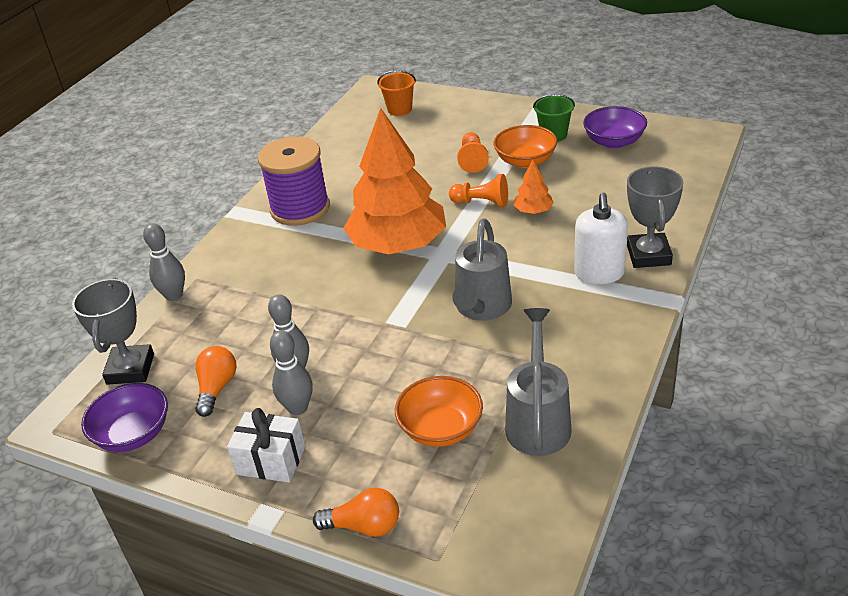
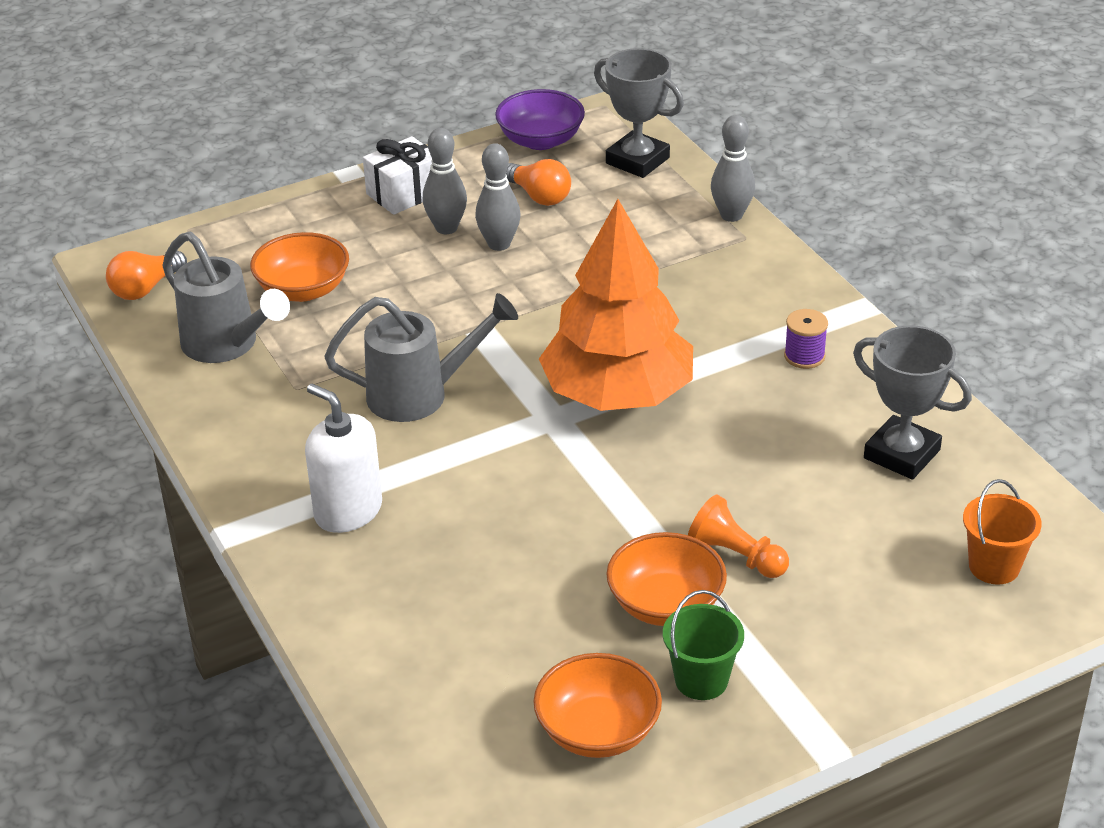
camera: 125 degrees right, 0 degrees up
purple spool [258,136,330,226] -> purple spool [784,309,828,369], size x0.43
orange light bulb [313,488,399,537] -> orange light bulb moved to [106,251,187,300]
orange pawn [449,174,508,207] -> none
grey watering can [452,218,512,320] -> grey watering can turned 120 degrees clockwise [324,293,518,422]
orange tree [513,160,554,214] -> none
purple bowl [583,106,647,149] -> orange bowl [533,653,662,758]
grey trophy [627,166,684,268] -> grey trophy moved to [853,325,972,480]

